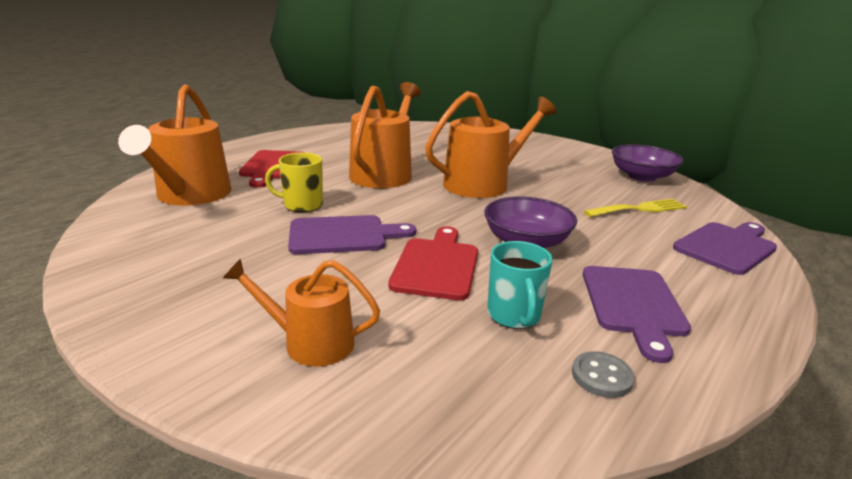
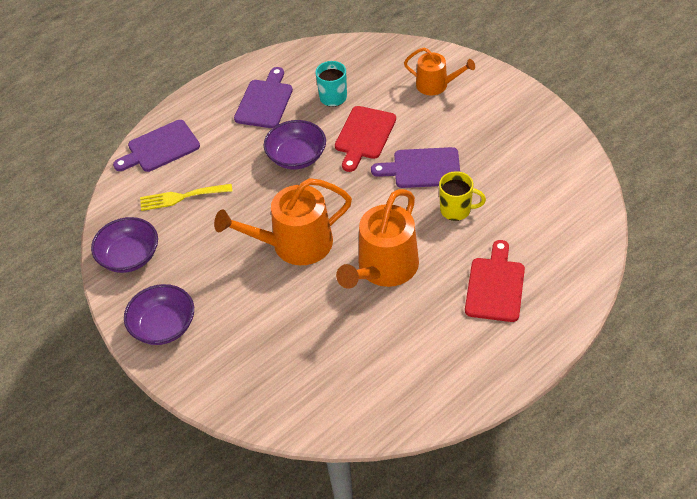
camera: 165 degrees left, 25 degrees up
orange watering can [118,84,231,206] -> none
grey button [572,351,635,398] -> none
none -> purple bowl [124,284,194,345]

